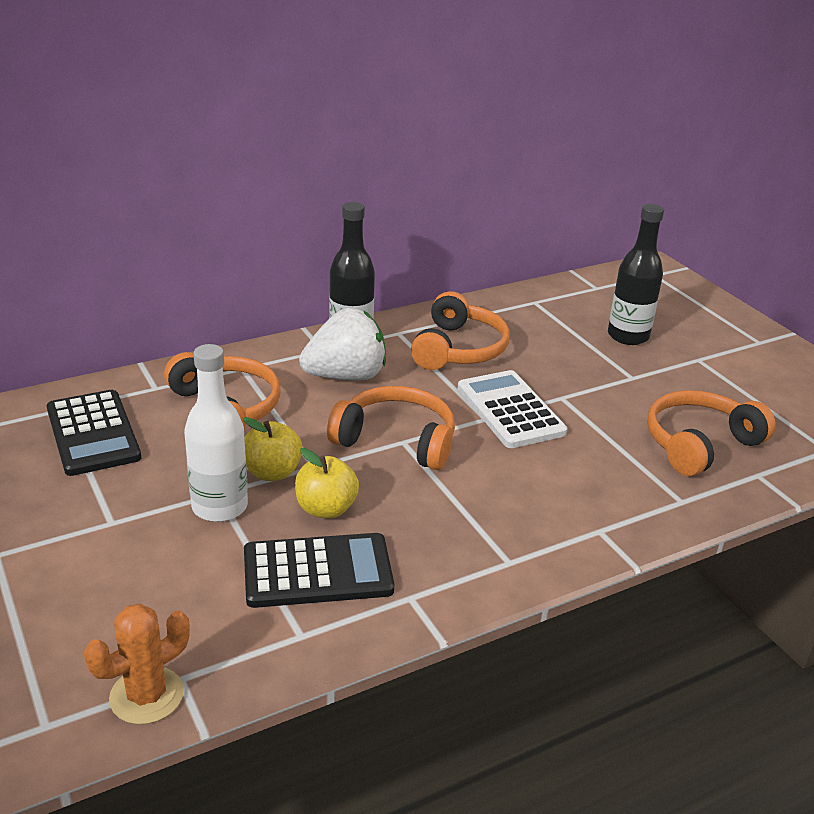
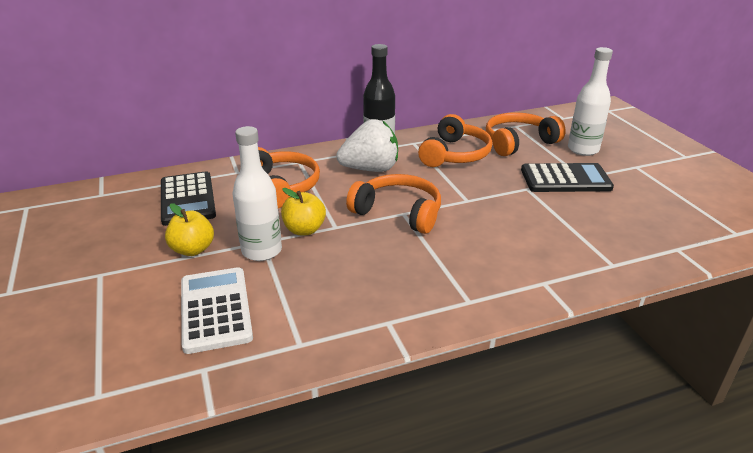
camera: 10 degrees right, 0 degrees up
orange cactus [84,603,190,724] -> none
black calculator [244,533,395,608] -> black calculator moved to [521,163,614,192]
yellow apple [295,448,359,519] -> yellow apple moved to [165,203,214,256]
white calculator [458,370,567,448] -> white calculator moved to [181,267,253,354]
black bottle [608,204,664,345] -> white bottle [568,47,613,156]
orange headphones [647,390,776,476] -> orange headphones moved to [486,112,566,156]

